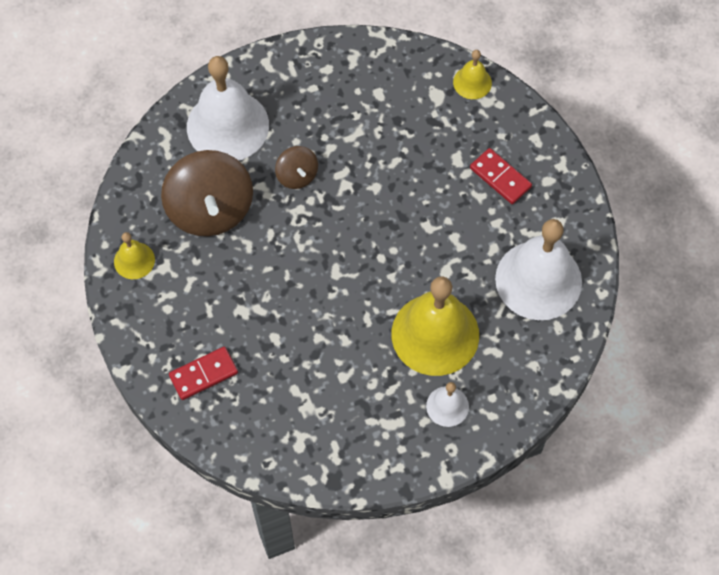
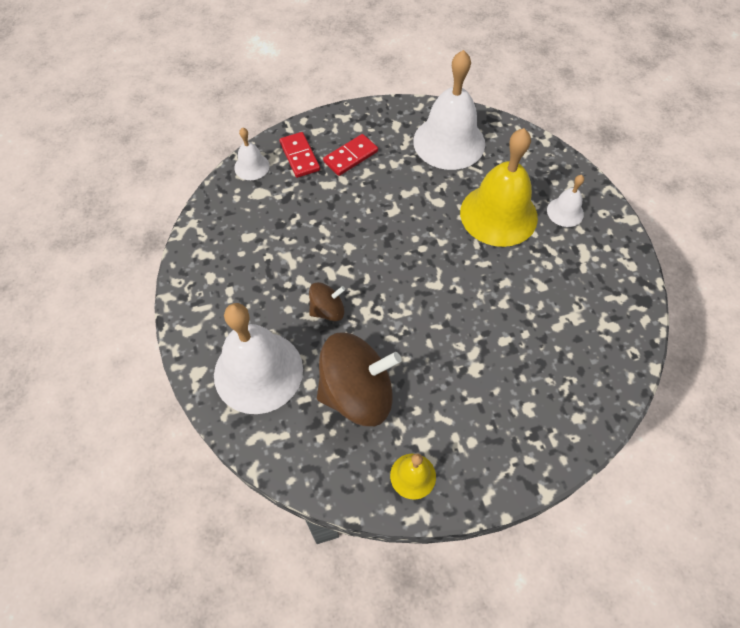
camera: 85 degrees left, 5 degrees down
red domino [169,347,238,400] -> red domino moved to [279,132,320,178]
yellow bell [453,50,492,99] -> white bell [234,127,270,180]

